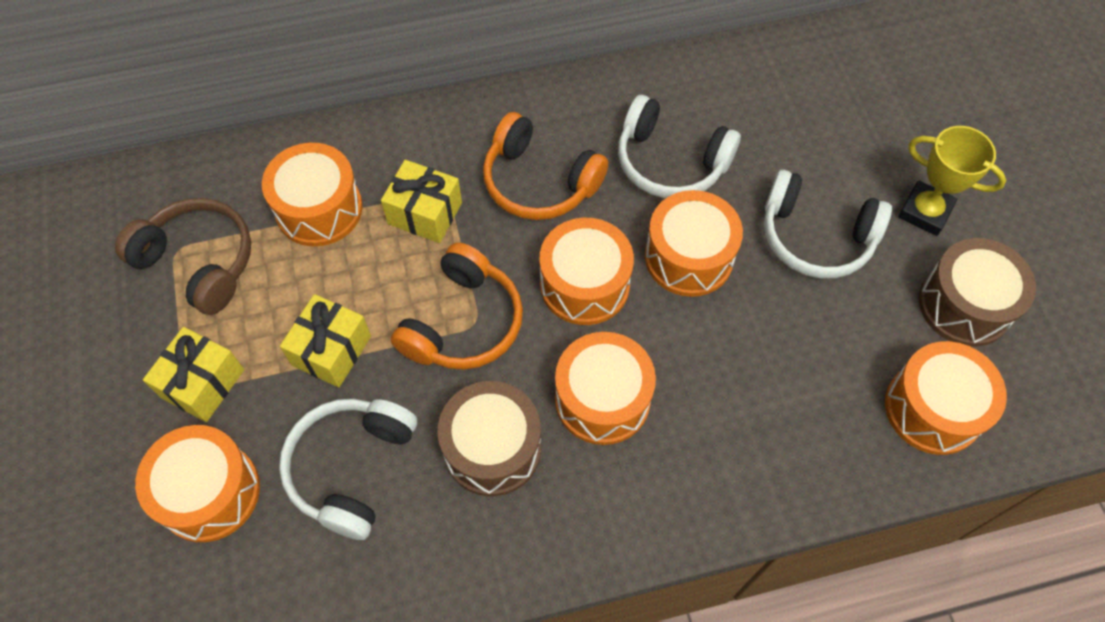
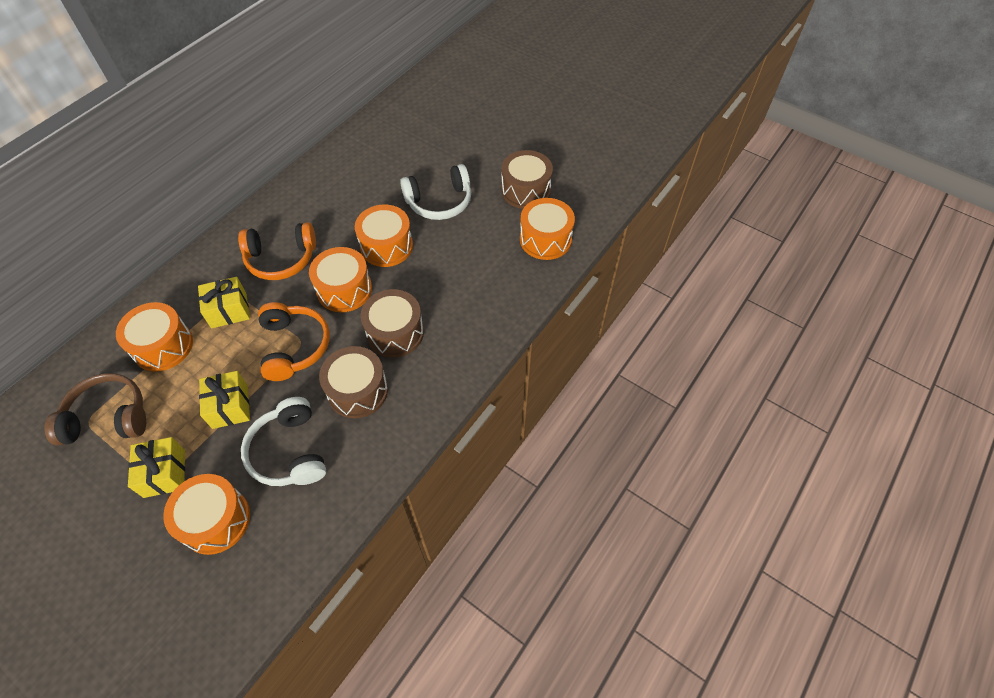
camera: 40 degrees left, 5 degrees down
orange drum [555,332,656,445] -> brown drum [361,289,424,358]
white headphones [618,95,741,198] -> none
yellow trophy [898,126,1006,236] -> none

